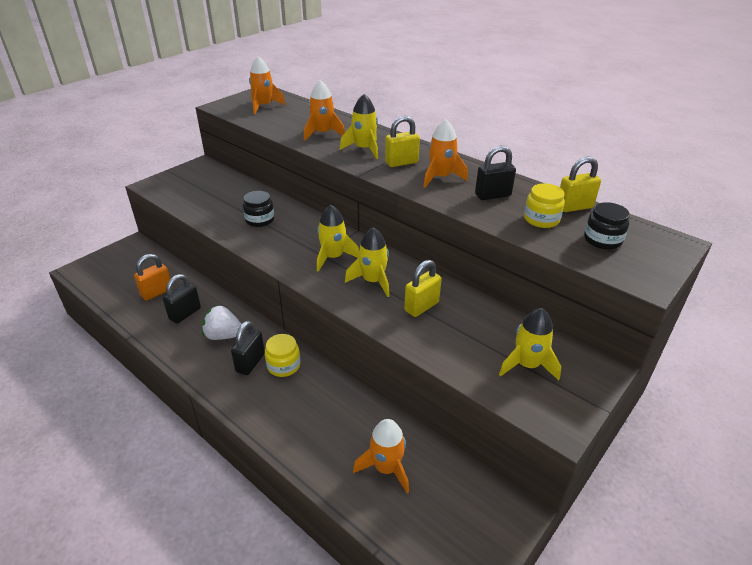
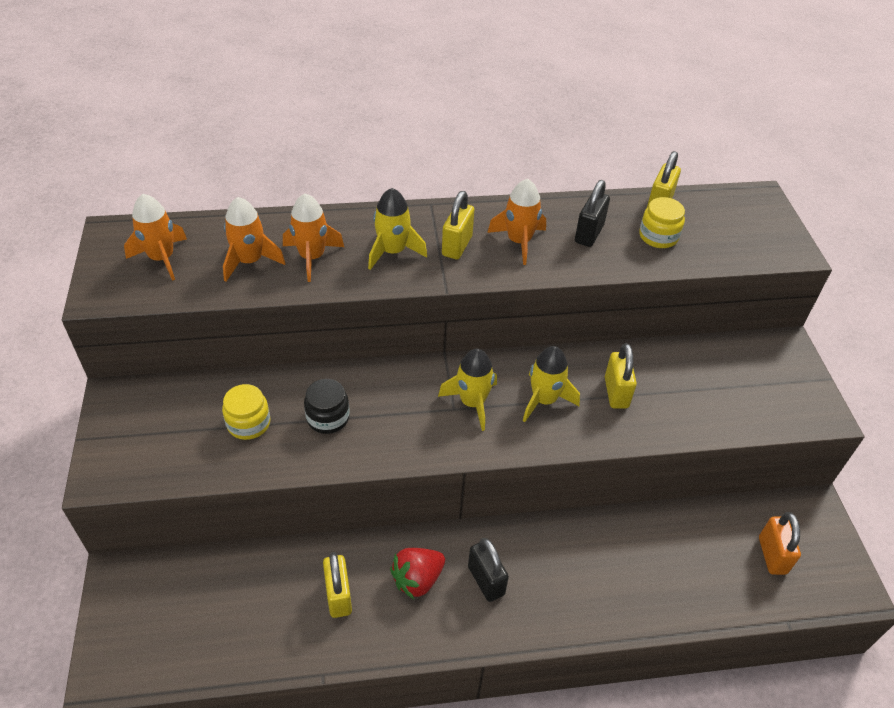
camera: 50 degrees left, 10 degrees up
orange padlock [134,254,173,301] -> orange padlock moved to [759,512,801,575]
black padlock [163,274,201,324] -> yellow padlock [323,552,352,618]
white strawberry [202,305,241,340] -> red strawberry [390,548,445,599]
yellow jar [265,334,300,377] -> yellow jar moved to [222,384,270,440]
orange rocket [353,419,409,493] -> orange rocket moved to [223,197,286,281]
yellow rocket [499,308,561,380] -> none
black jar [584,202,630,250] -> none

